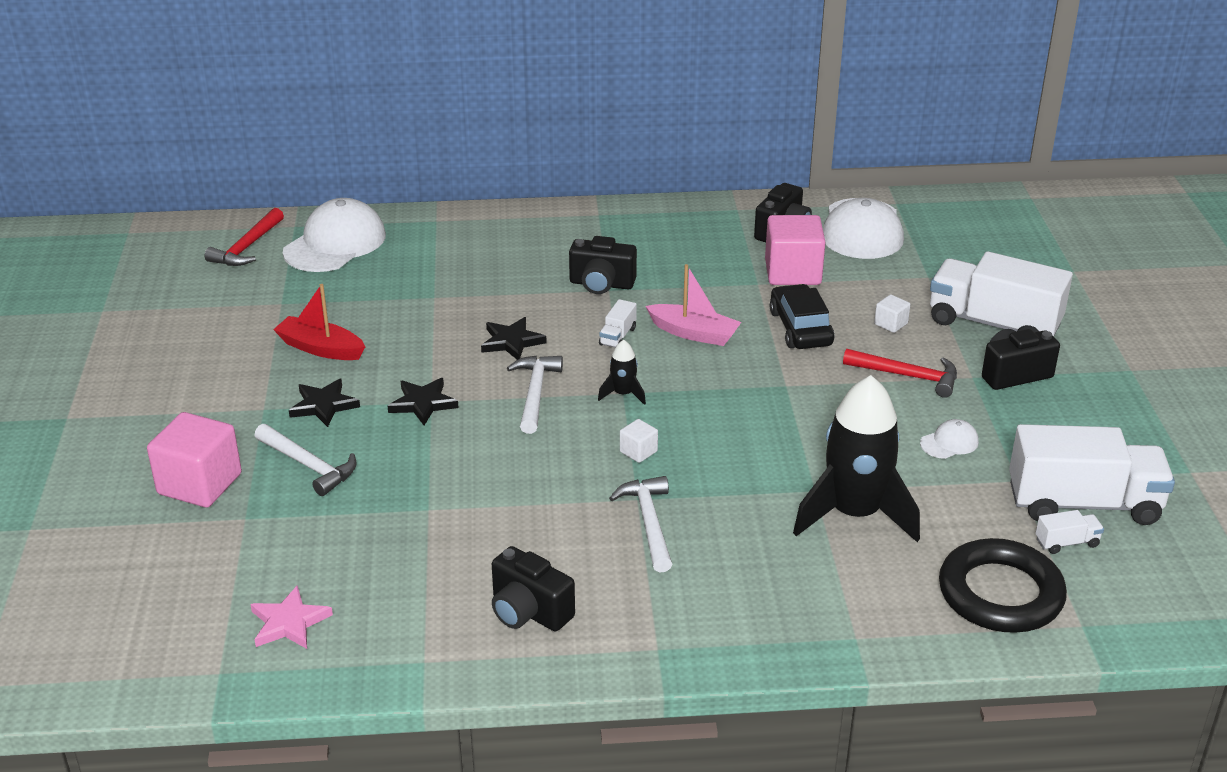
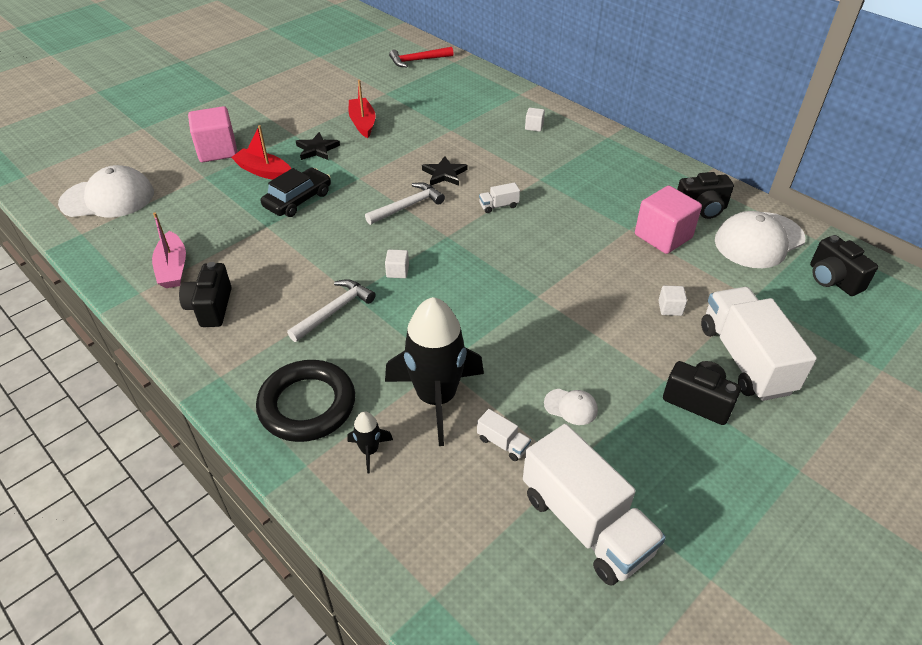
camera: 50 degrees right, 10 degrees up
pink star [250,585,333,649] -> none
white hammer [255,424,357,496] -> red boat [231,125,291,180]
white cap [283,198,386,272] -> white cap moved to [58,165,154,217]
black star [388,378,459,425] -> none
black camera [569,236,637,294] -> black camera moved to [810,235,878,296]
black rocket [598,340,646,405] -> black rocket moved to [347,411,393,473]
pink boat [646,264,741,346] -> pink boat moved to [152,213,186,288]
black car [770,284,835,349] -> black car moved to [261,168,331,217]
red hammer [843,349,957,398] -> none
black ring [939,538,1067,633] -> black ring moved to [256,360,355,442]
white truck [1035,510,1104,554] -> white truck moved to [477,409,531,461]
none -> white cube [525,108,545,132]

